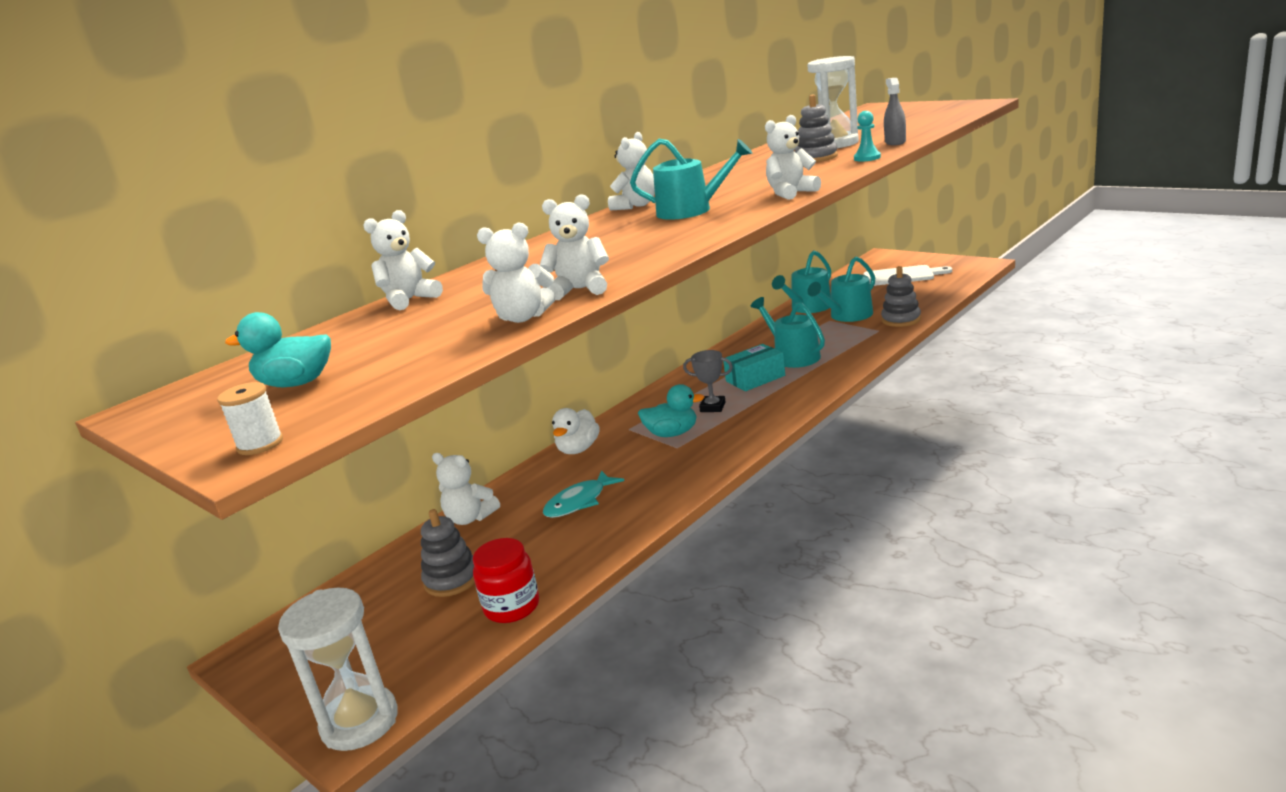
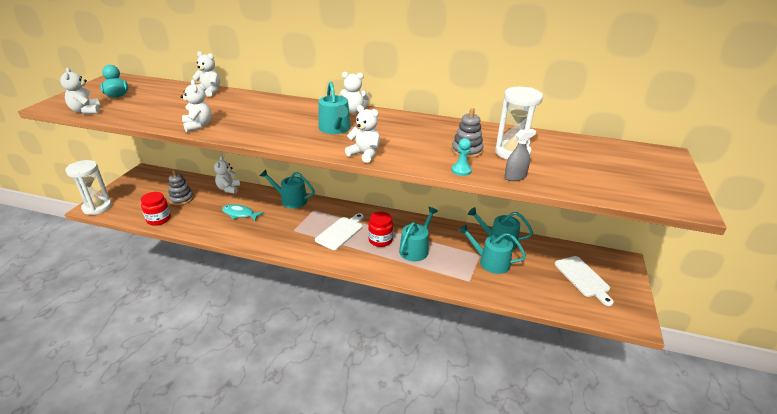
camera: 60 degrees right, 10 degrees up
white spool [217,382,283,455] -> none
white teddy bear [477,222,555,323] -> white teddy bear moved to [60,68,100,114]
white duck [552,408,600,454] -> turquoise watering can [260,169,315,208]
turquoise duck [638,384,704,437] -> none
grey trophy [683,350,733,412] -> white cutting board [315,213,364,250]
turquoise box [723,344,785,391] -> red jar [368,212,393,247]
grey stacking toy [881,266,921,327] -> none

